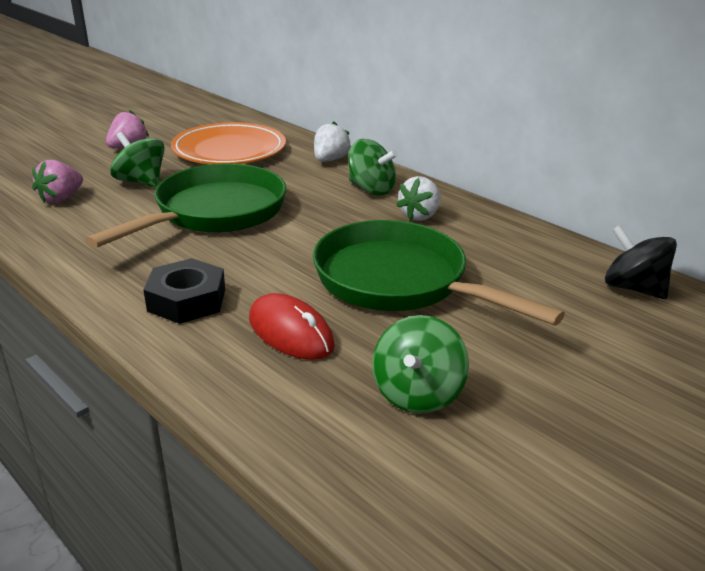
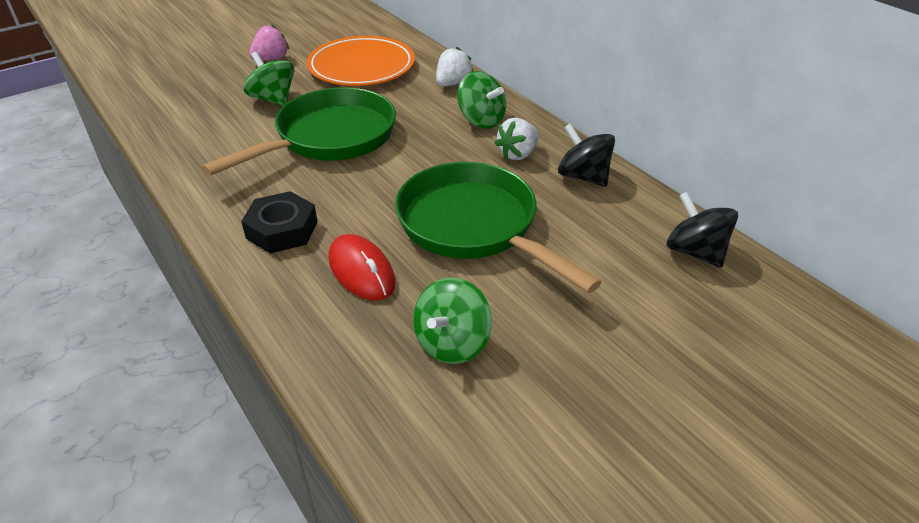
camera: 10 degrees right, 10 degrees up
pink strawberry [32,160,83,203] -> none
none -> black spinning top [558,123,615,187]

